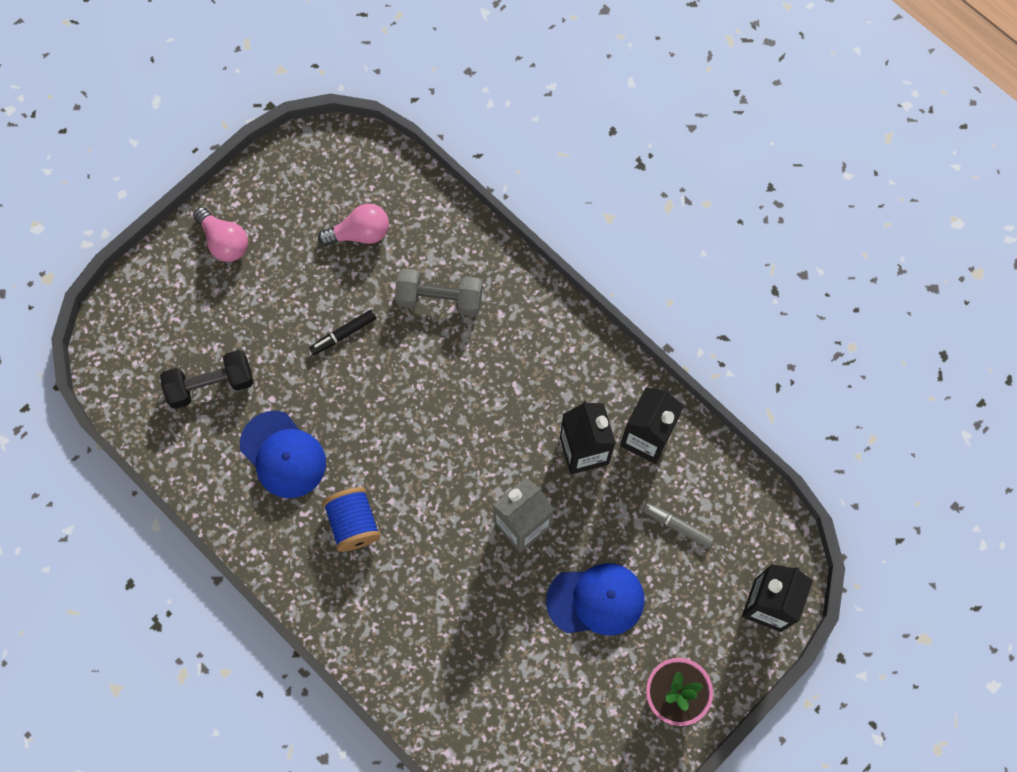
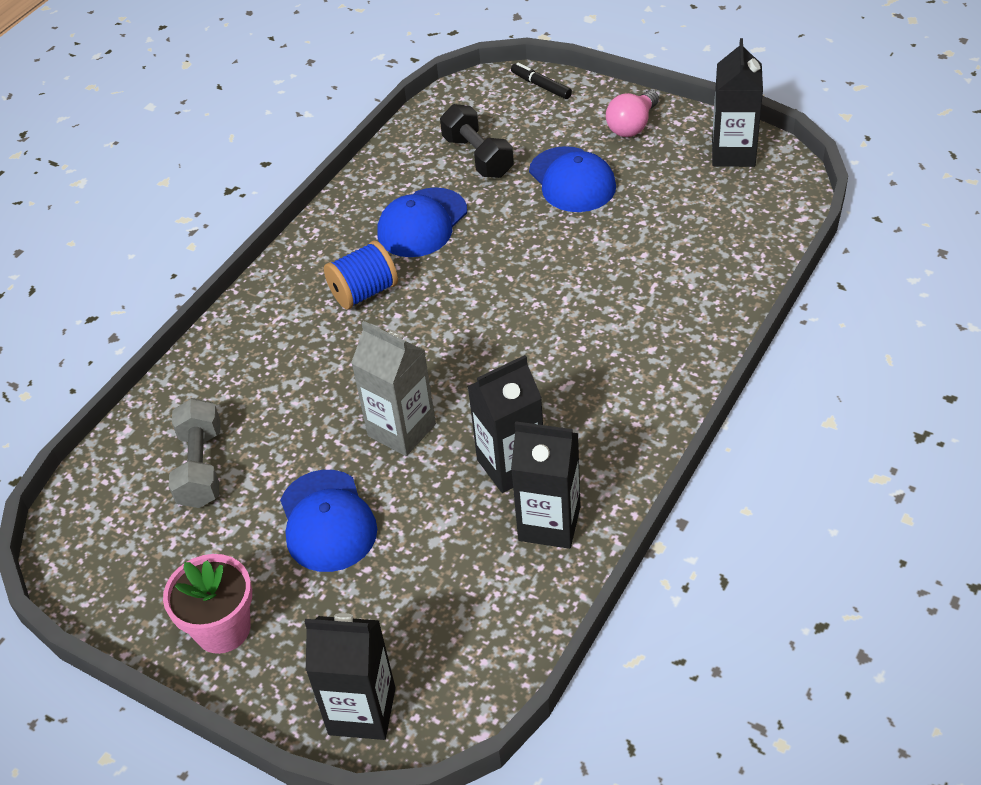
camera: 80 degrees right, 25 degrees down
black marker [309,310,376,355] -> black marker moved to [511,63,572,99]
pink light bulb [318,204,389,246] -> none
grey dumbbell [395,268,483,316] -> grey dumbbell moved to [169,398,221,508]
grey marker [642,503,714,548] -> none
none -> blue cap [529,146,616,212]
none -> black carton [712,38,763,167]

